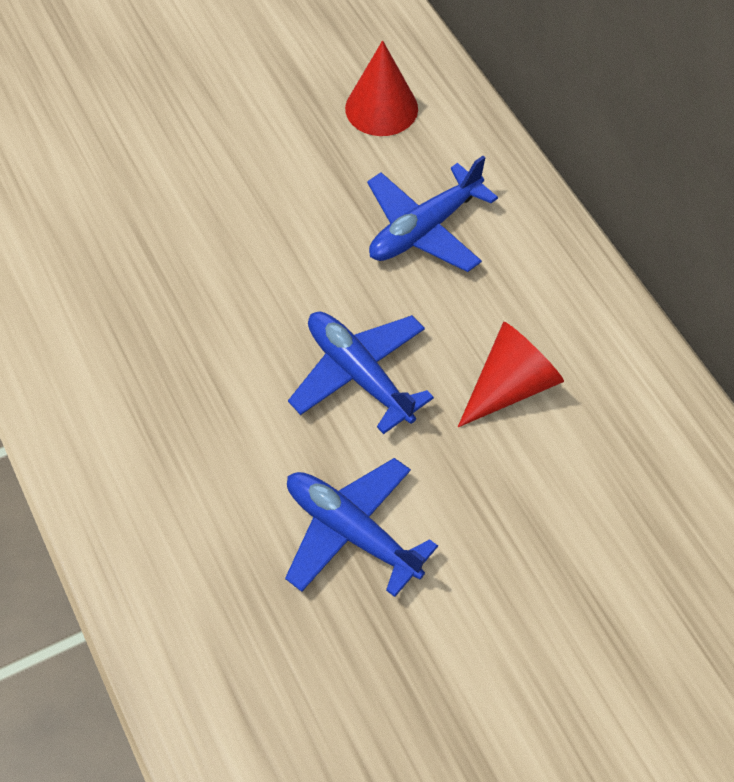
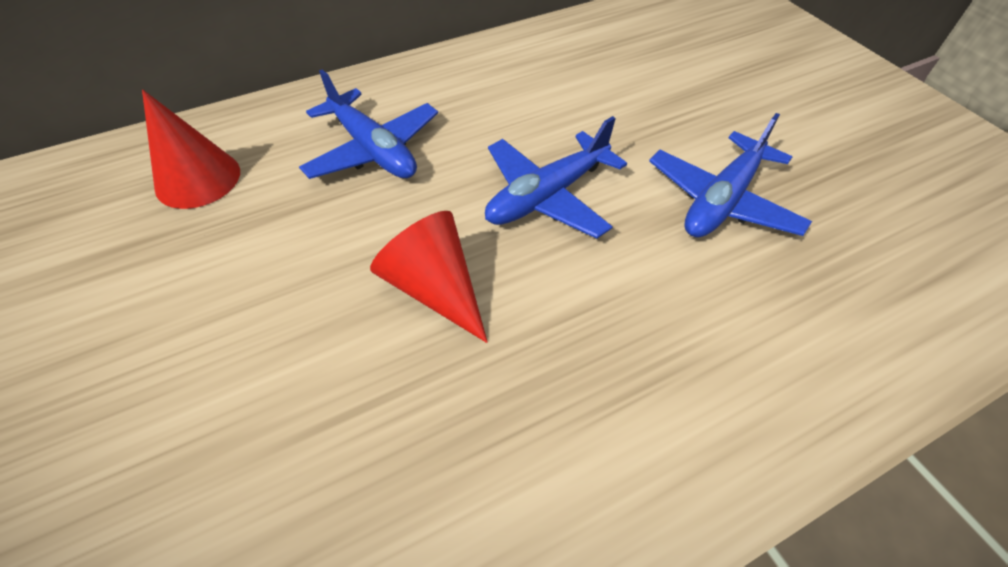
camera: 90 degrees left, 5 degrees down
red cone [458,322,564,427] -> red cone moved to [370,211,488,343]

